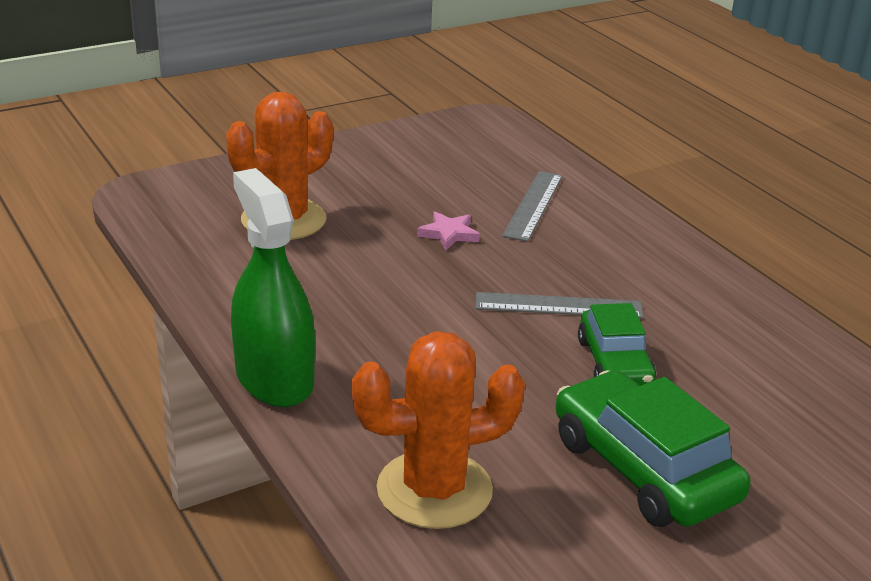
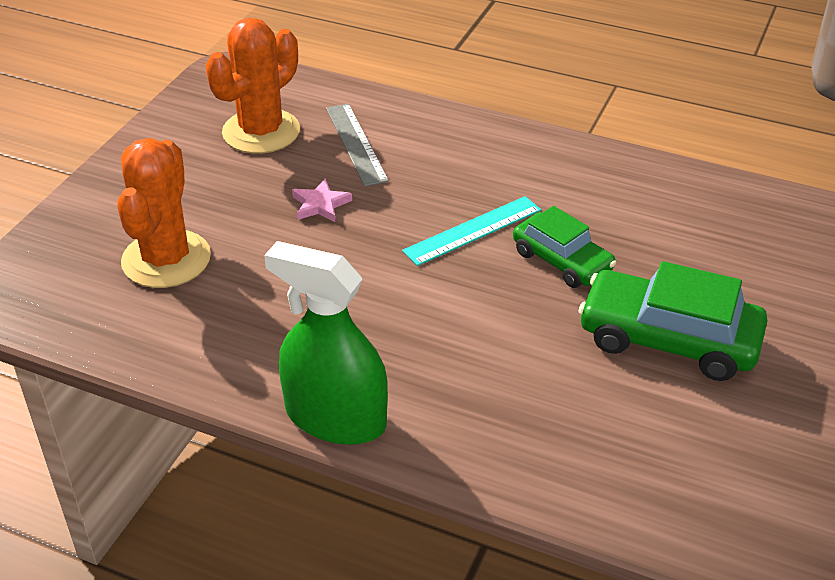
camera: 35 degrees left, 10 degrees up
orange cactus [352,331,525,529] -> orange cactus moved to [206,18,300,154]
grey ruler [476,292,643,318] -> turquoise ruler [402,196,541,266]

